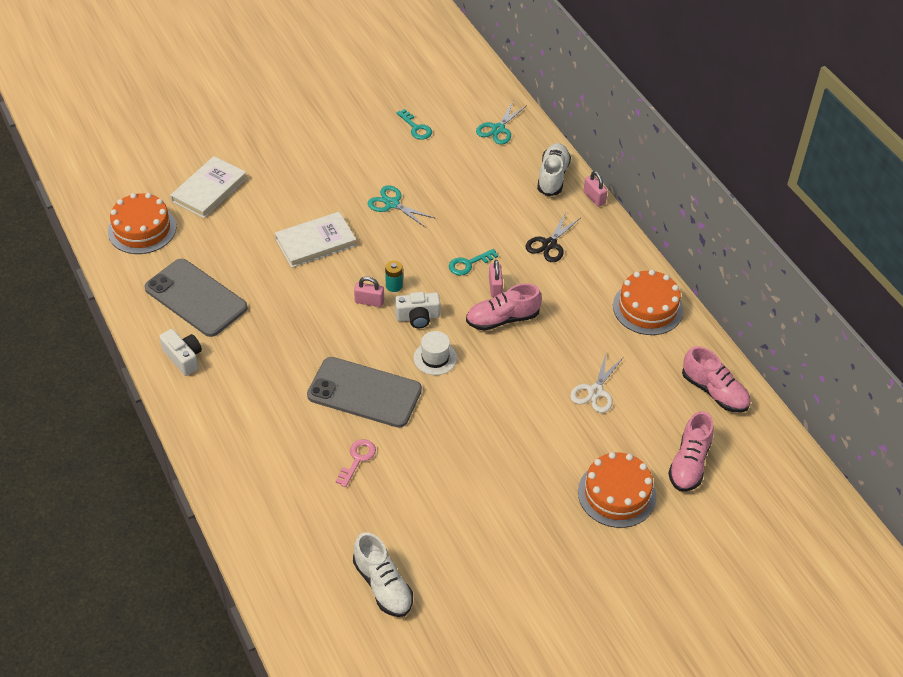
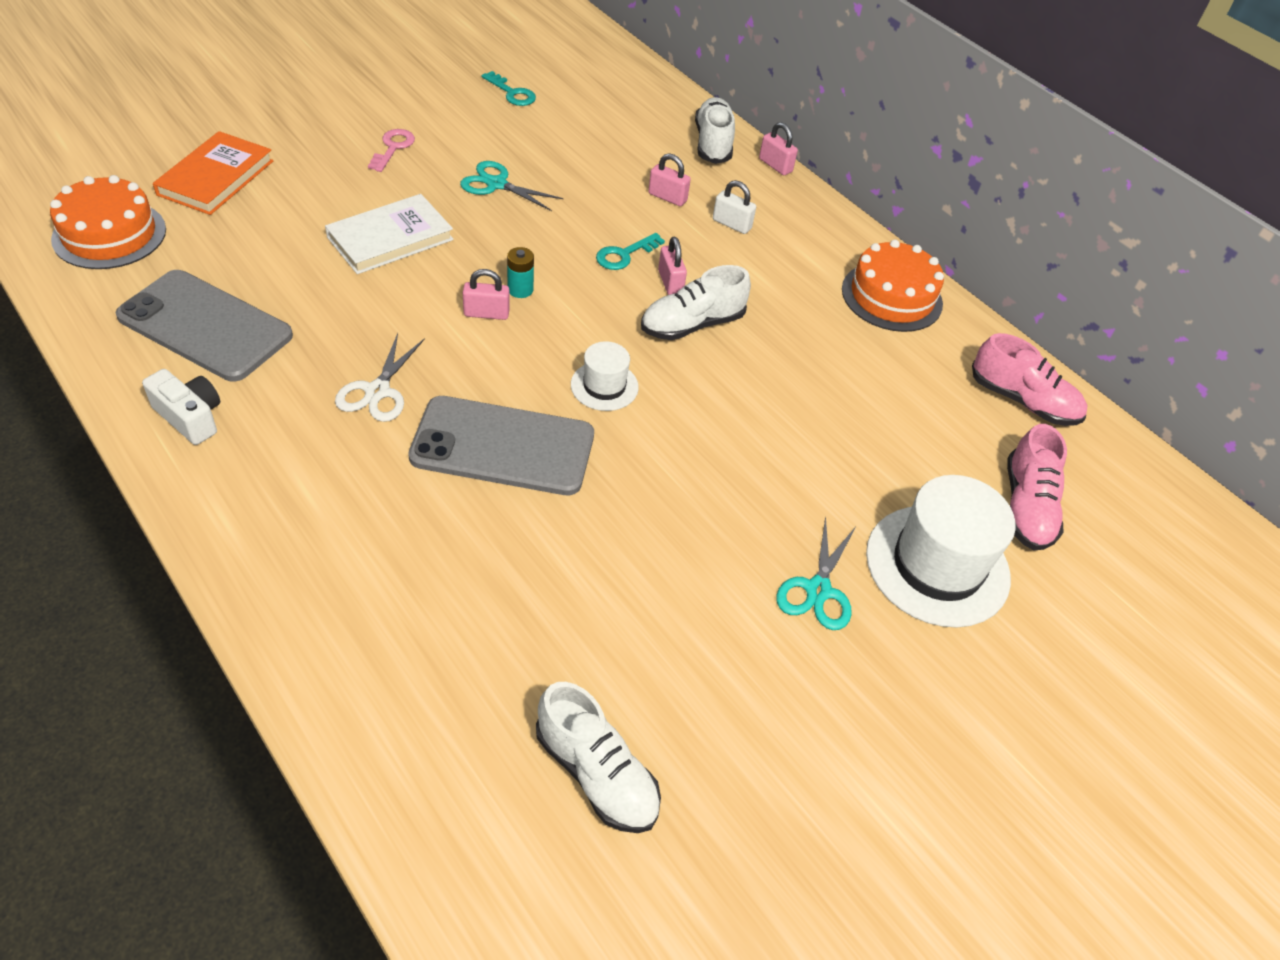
camera: 15 degrees left, 0 degrees up
white book [170,156,247,218] -> orange book [153,131,273,215]
pink key [336,439,376,487] -> pink key moved to [368,129,415,172]
white camera [395,292,440,328] -> none
pink shoe [466,283,542,331] -> white shoe [641,265,751,340]
turquoise scissors [476,101,526,144] -> turquoise scissors moved to [776,516,856,630]
black scissors [525,212,580,262] -> white padlock [713,180,756,234]
white scissors [570,354,624,413] -> white scissors moved to [335,333,425,422]
orange cake [578,452,657,528] -> white hat [866,475,1016,628]
none -> pink padlock [648,153,691,206]

